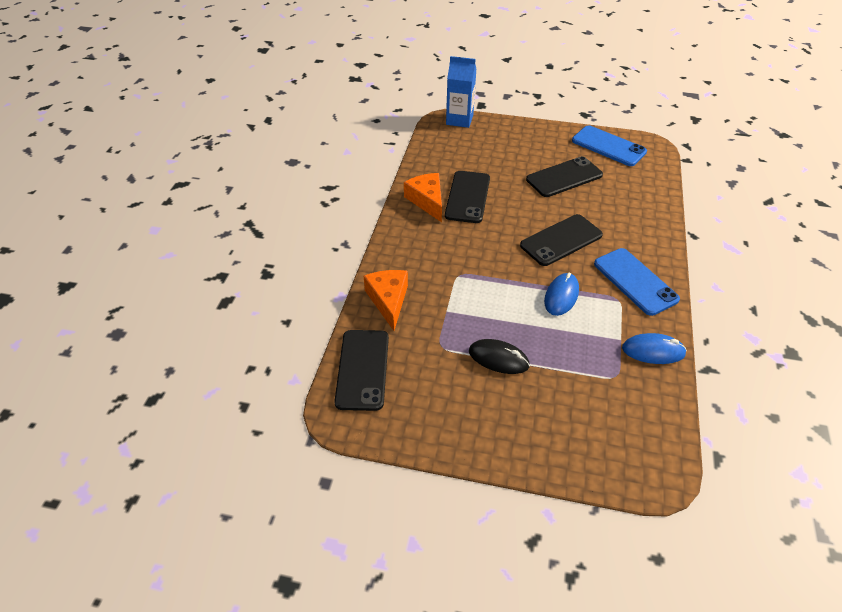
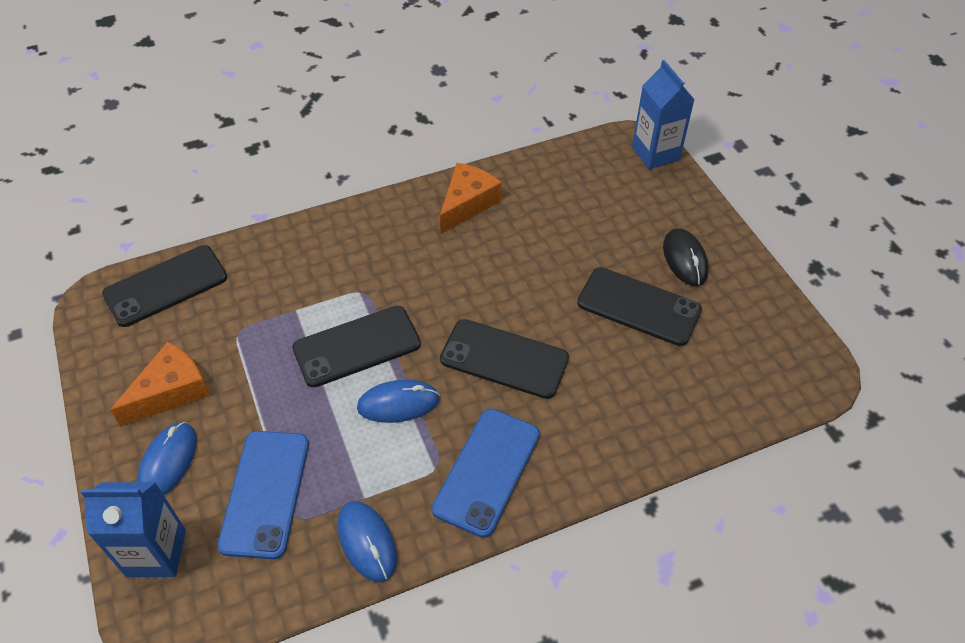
camera: 55 degrees right, 5 degrees up
orange cheese [364,270,408,331] -> orange cheese moved to [110,342,210,426]
black phone [445,171,490,223] -> black phone moved to [292,306,421,387]
black mouse [469,339,530,374] -> black mouse moved to [663,228,708,286]
blue phone [572,125,647,166] -> blue phone moved to [217,431,309,559]
none -> blue carton [80,482,186,577]
none -> blue mouse [137,422,197,495]

